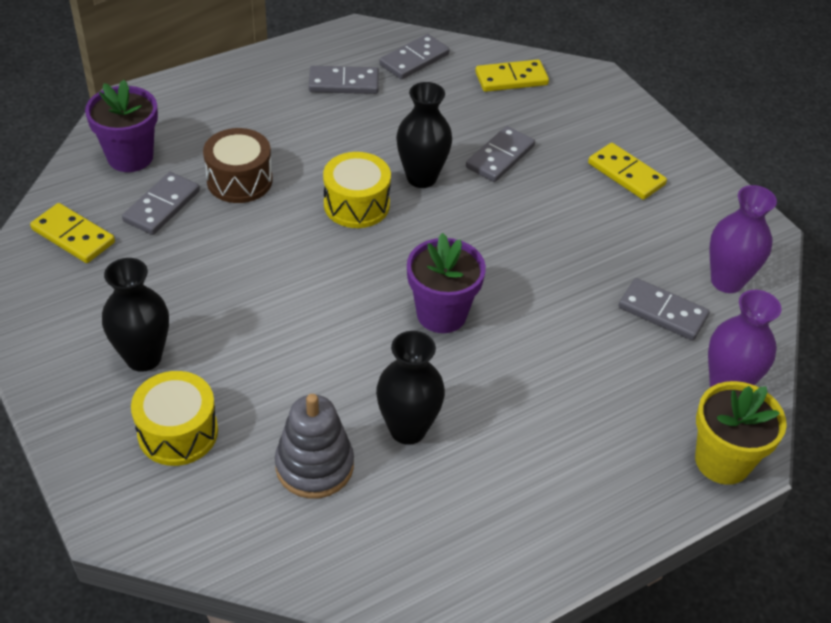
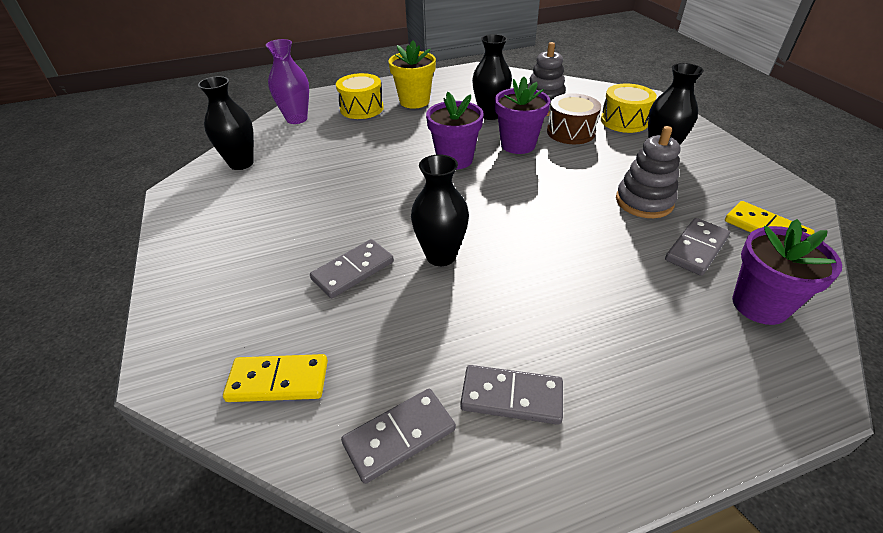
camera: 165 degrees left, 5 degrees down
brown drum [203,128,273,203] -> brown drum moved to [547,93,601,144]
yellow drum [323,152,391,228] -> yellow drum moved to [336,73,384,119]
yellow domino [588,143,667,200] -> none
grey domino [618,278,710,341] -> none
yellow flower pot [695,381,787,485] -> yellow flower pot moved to [388,40,436,109]
purple vase [710,185,777,293] -> black vase [198,76,254,170]
none -> purple flower pot [495,77,550,154]
none -> grey stacking toy [616,126,680,218]

